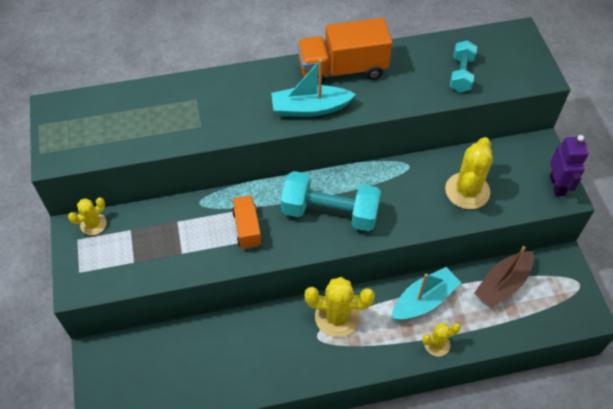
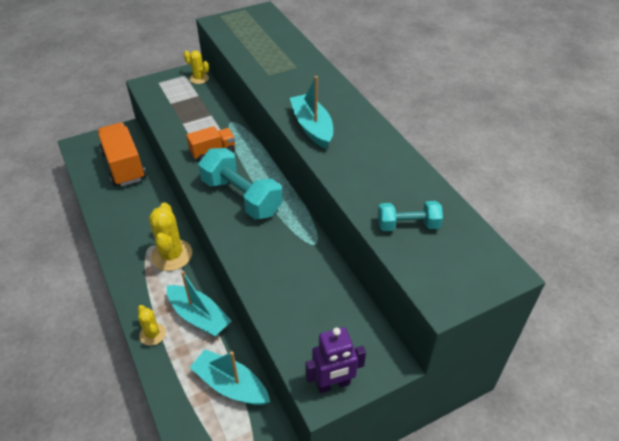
camera: 75 degrees right, 10 degrees down
turquoise dumbbell [281,171,381,231] -> turquoise dumbbell turned 45 degrees counterclockwise [198,148,282,220]
orange truck [297,18,392,85] -> orange truck moved to [97,123,146,186]
yellow cactus [445,137,493,209] -> none
brown boat [474,246,534,308] -> turquoise boat [189,349,270,405]

